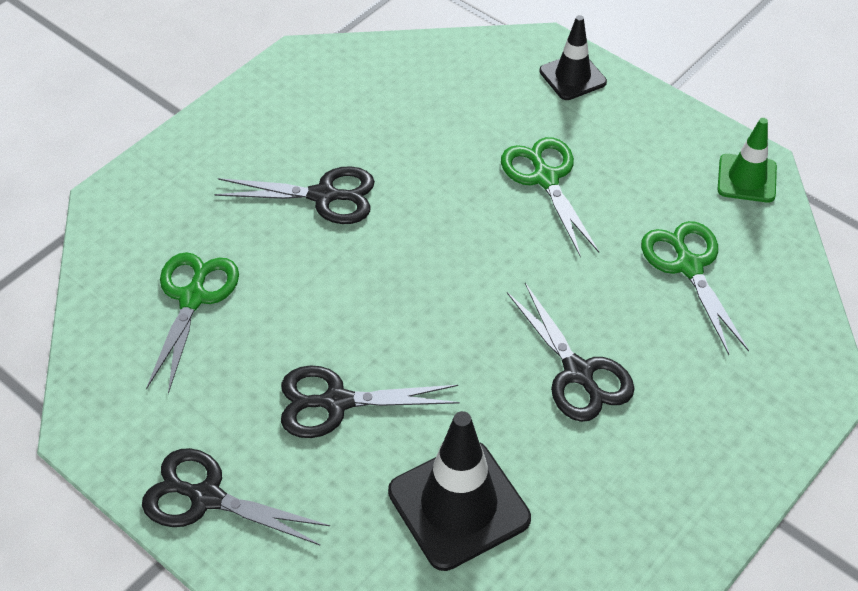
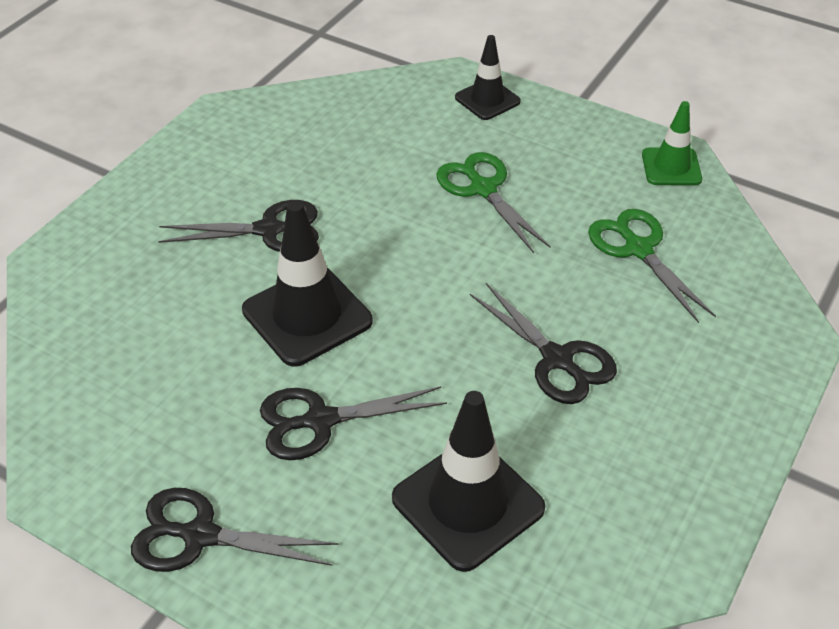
camera: 10 degrees left, 5 degrees down
green scissors [146,252,239,394] -> none
none -> black traffic cone [242,201,373,367]

